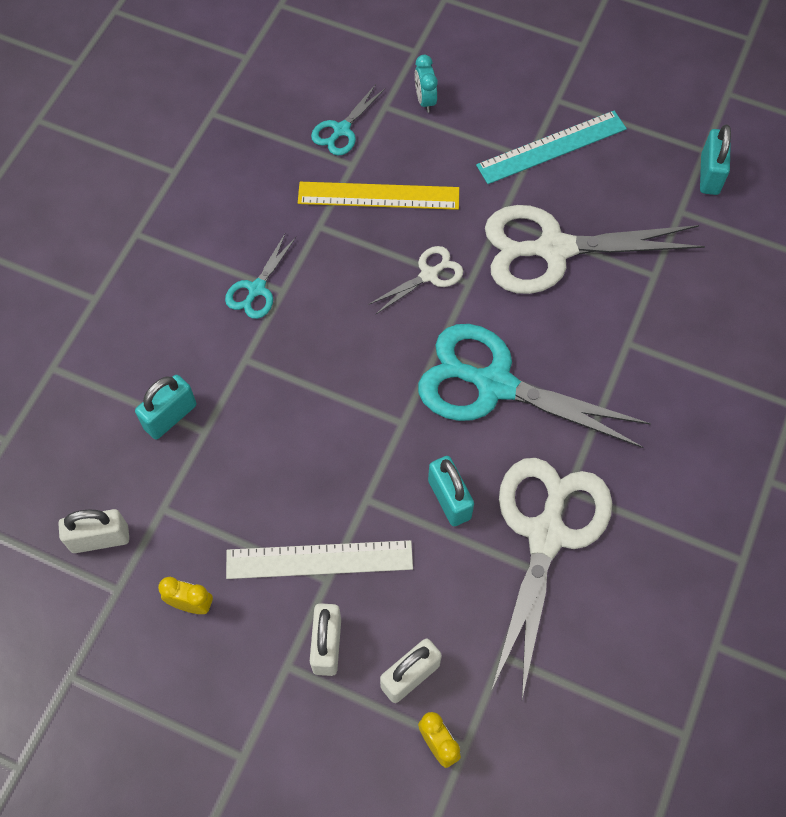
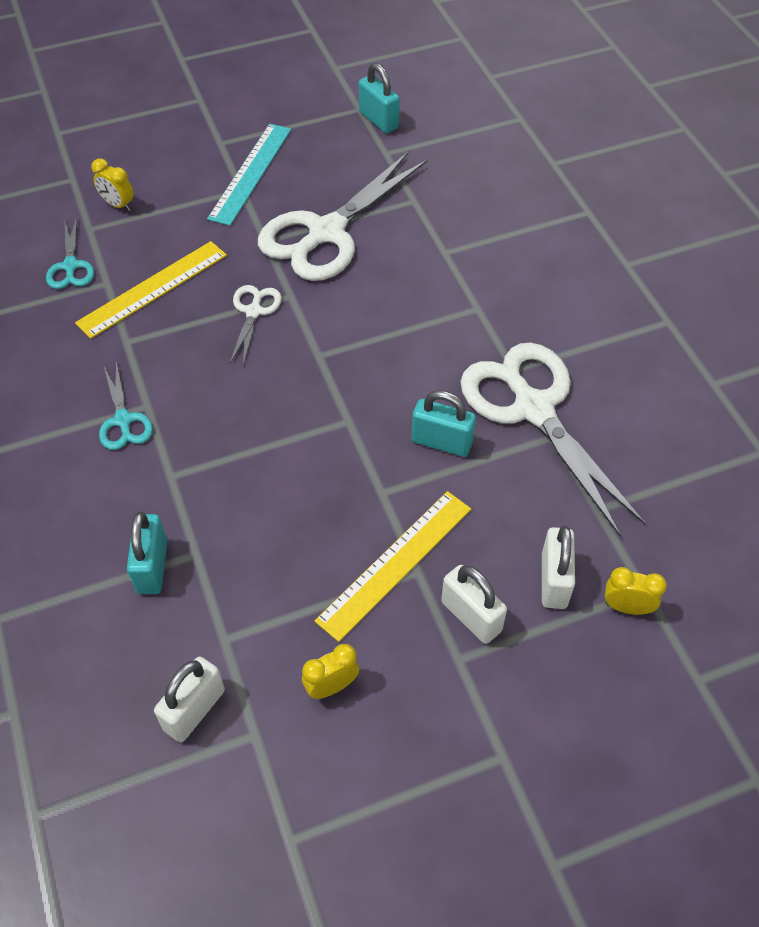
camera: 45 degrees left, 10 degrees down
white ruler [226,540,413,579] -> yellow ruler [315,491,471,642]
turquoise clock [415,55,438,113] -> yellow clock [91,158,134,211]
turquoise scissors [418,324,651,448] -> none

